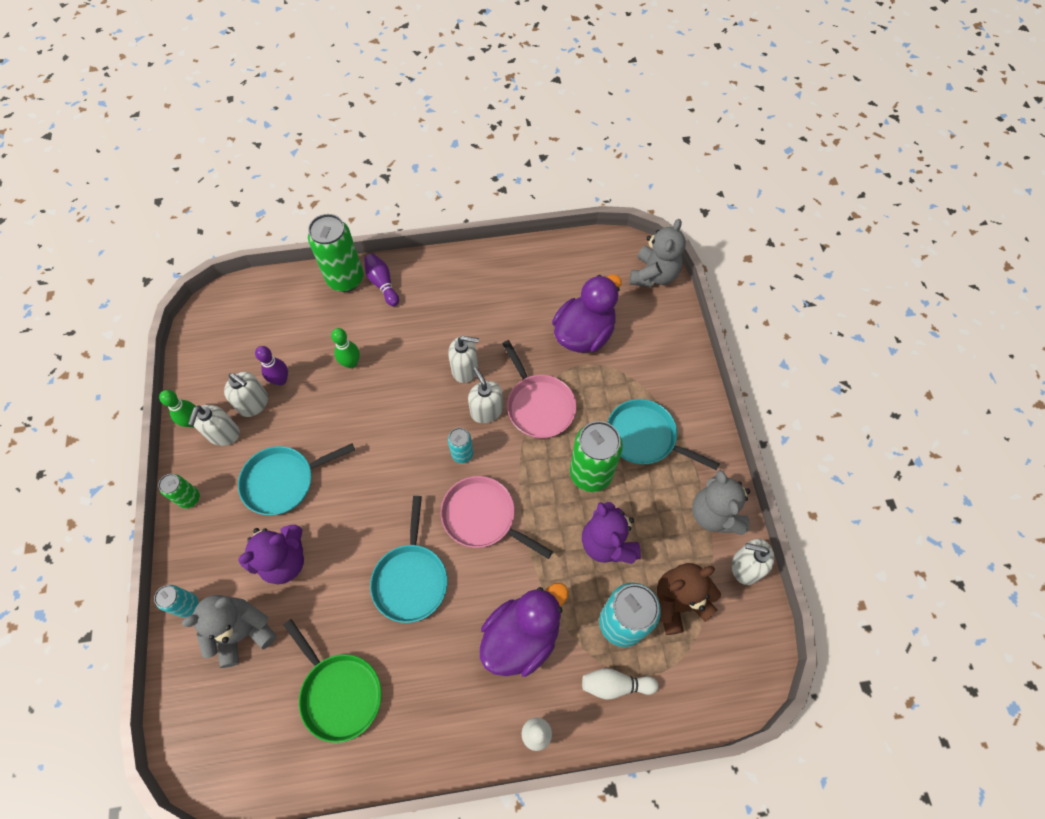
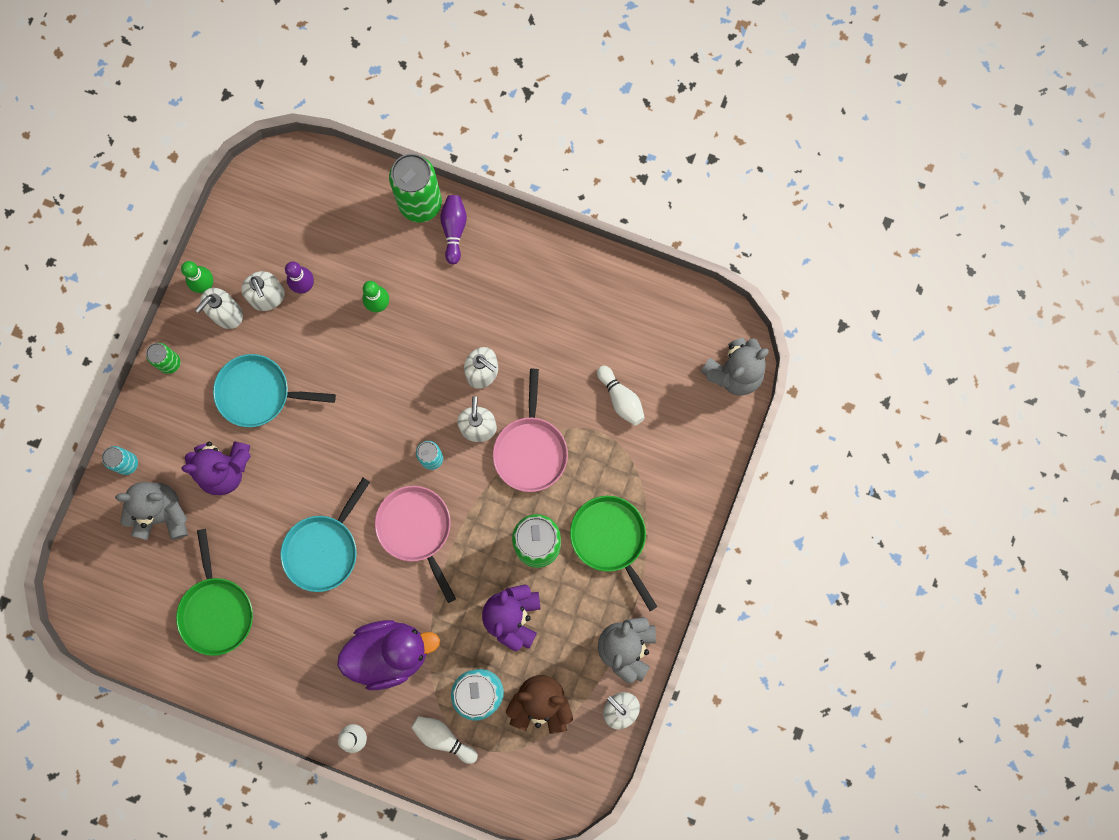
camera: 30 degrees right, 15 degrees up
purple duck [552,274,622,353] -> white bowling pin [597,366,645,426]
turquoise pan [607,399,720,471] -> green pan [570,496,657,611]

